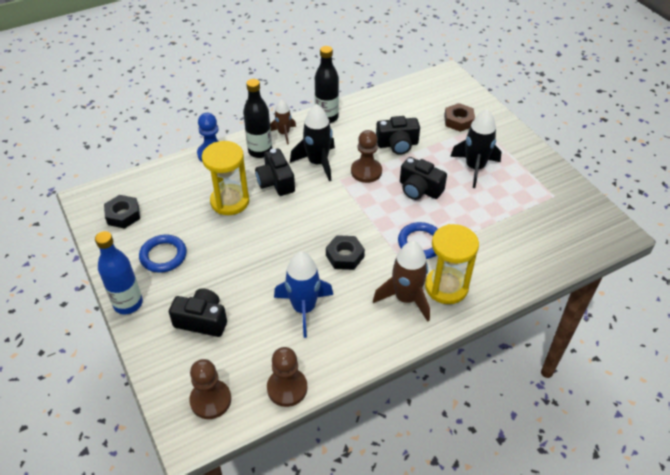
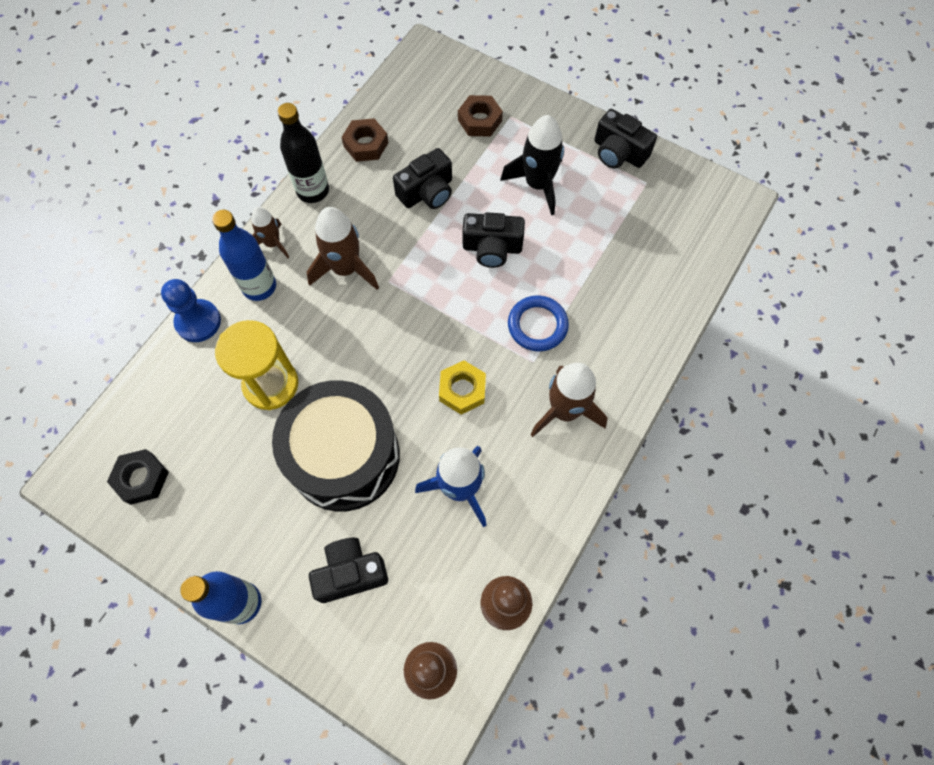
camera: 30 degrees left, 20 degrees up
blue ring [139,235,187,273] -> none
black bottle [243,79,272,158] -> blue bottle [212,210,276,301]
black camera [255,149,295,196] -> black camera moved to [594,109,657,168]
black rocket [290,104,335,181] -> brown rocket [307,207,379,290]
black nut [326,235,365,270] -> yellow nut [439,360,486,414]
brown pawn [351,130,382,183] -> none
yellow hourglass [425,224,479,304] -> none
none -> black drum [272,380,400,512]
none -> brown nut [341,118,388,162]

